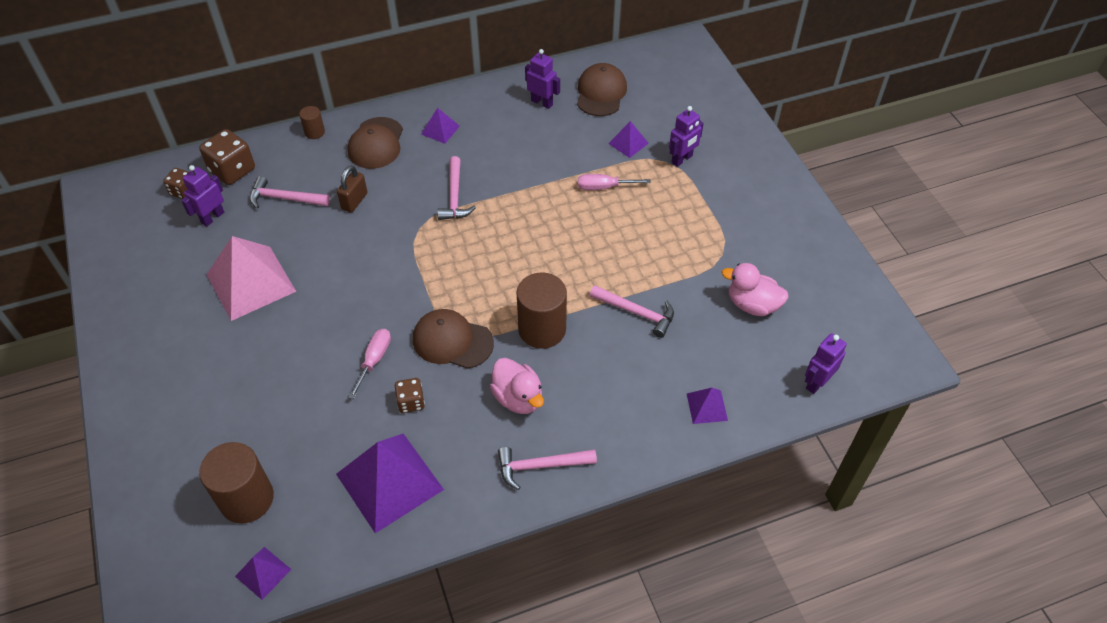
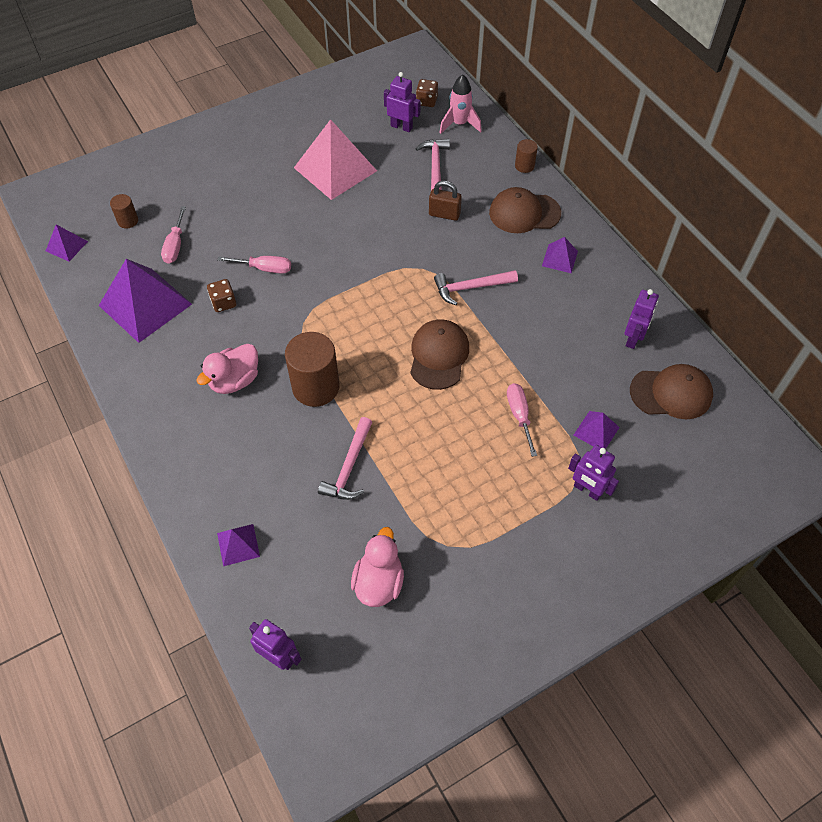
camera: 80 degrees right, 5 degrees up
brown dice [199,129,255,185] -> pink rocket [439,74,482,134]
brown cylinder [199,442,274,523] -> brown cylinder [110,194,138,228], size x0.49
brown cap [413,309,494,369] -> brown cap moved to [410,320,469,390]
pink hammer [498,447,597,490] -> none
none -> pink screwdriver [161,206,186,264]

